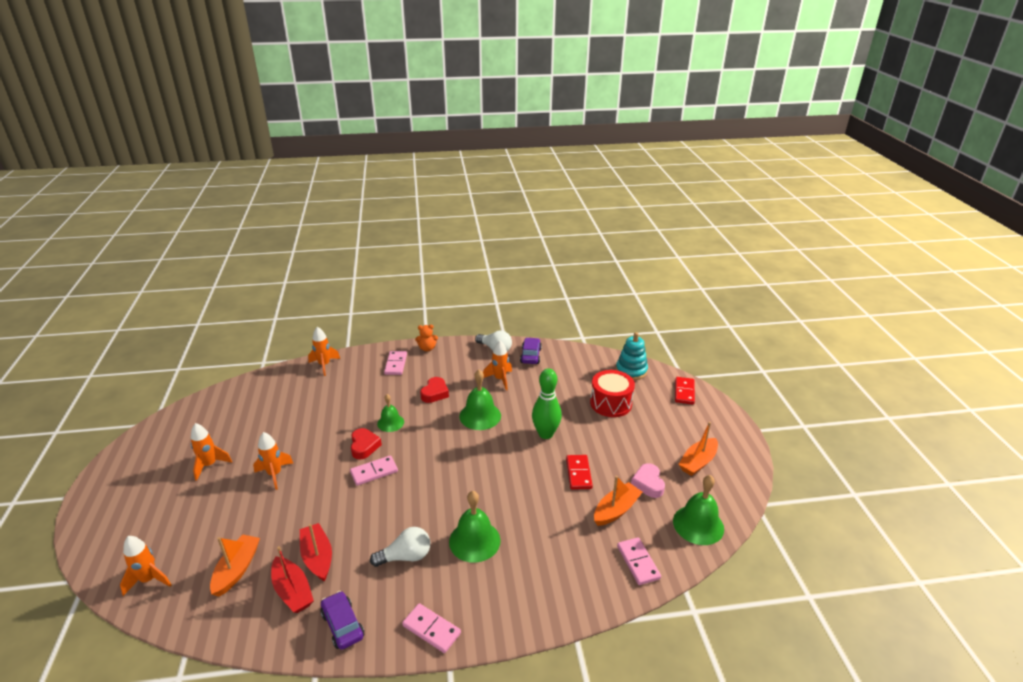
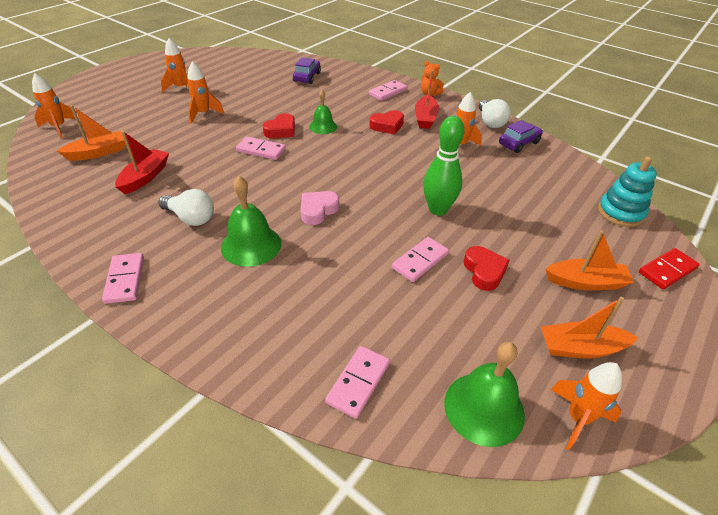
camera: 45 degrees right, 10 degrees up
red boat [271,546,314,613] -> red boat moved to [415,70,439,129]
orange rocket [308,327,340,376] -> orange rocket moved to [550,362,622,450]
purple car [320,591,364,650] -> purple car moved to [293,57,321,84]
green bell [459,370,501,430] -> none
red domino [566,455,593,490] -> pink domino [392,237,449,282]
red drum [590,370,635,417] -> none
orange boat [594,476,642,526] -> orange boat moved to [545,230,634,290]
pink heart [631,463,665,498] -> pink heart moved to [301,191,339,225]
none -> red heart [464,246,510,291]

